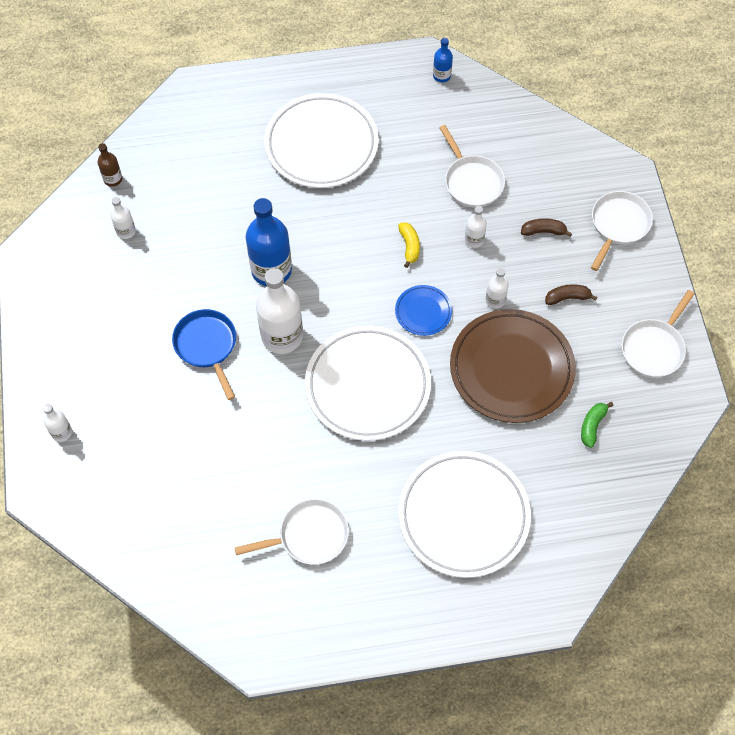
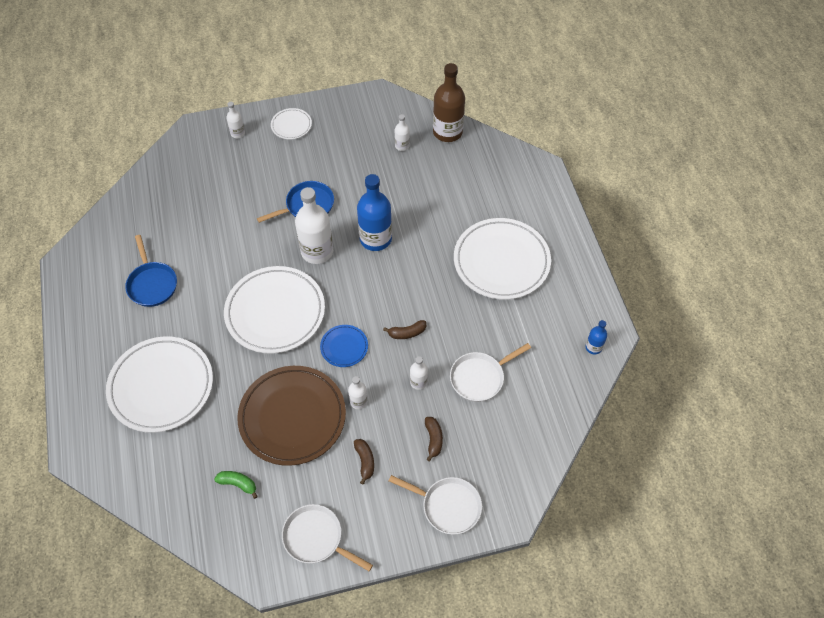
camera: 85 degrees right, 5 degrees down
brown bottle [98,143,122,187] -> brown bottle [433,63,465,142], size x2.06
white pan [235,499,349,565] -> blue pan [125,235,177,307]
yellow banana [398,222,420,268] -> brown banana [383,320,426,339]
none -> white plate [271,108,312,140]

